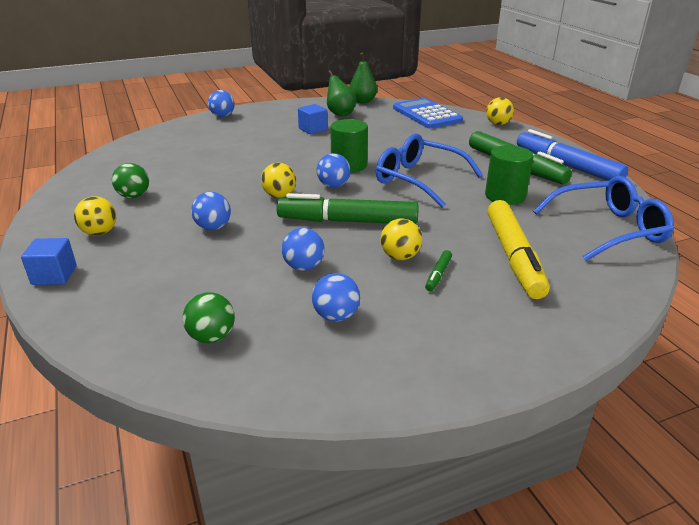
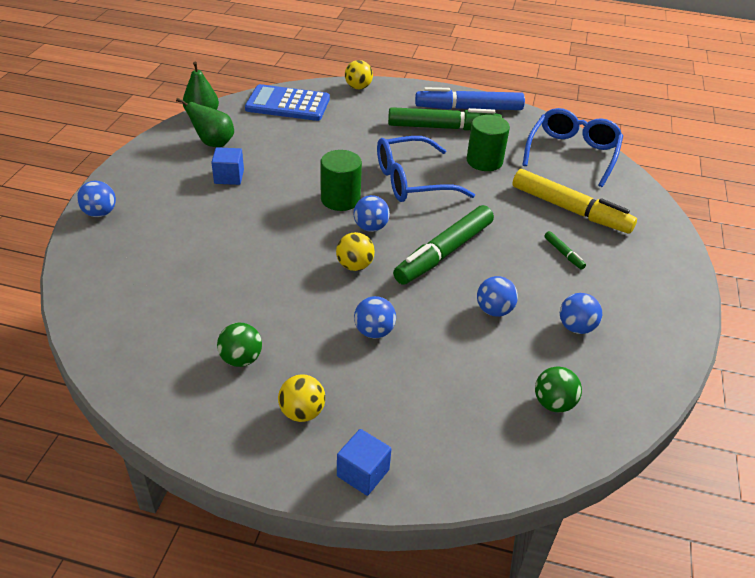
camera: 55 degrees left, 10 degrees up
yellow ball [380,219,422,260] -> none

